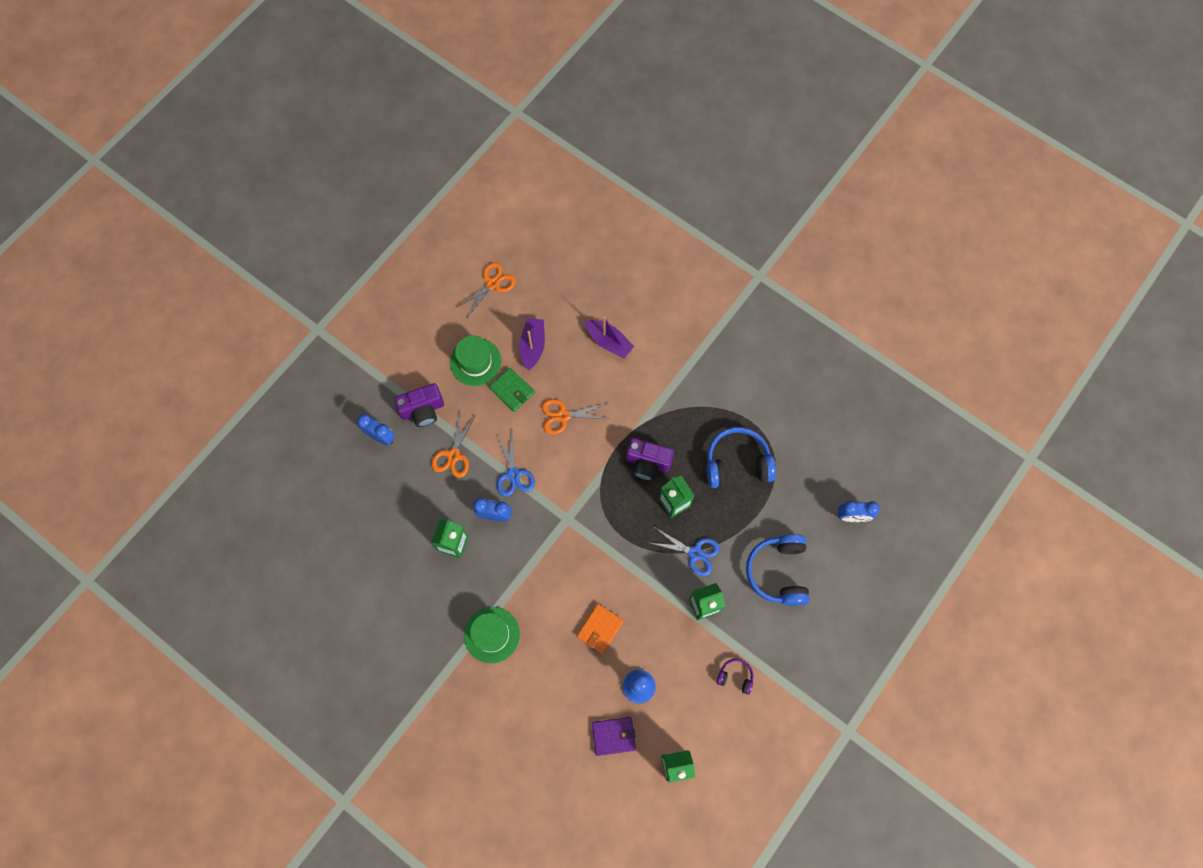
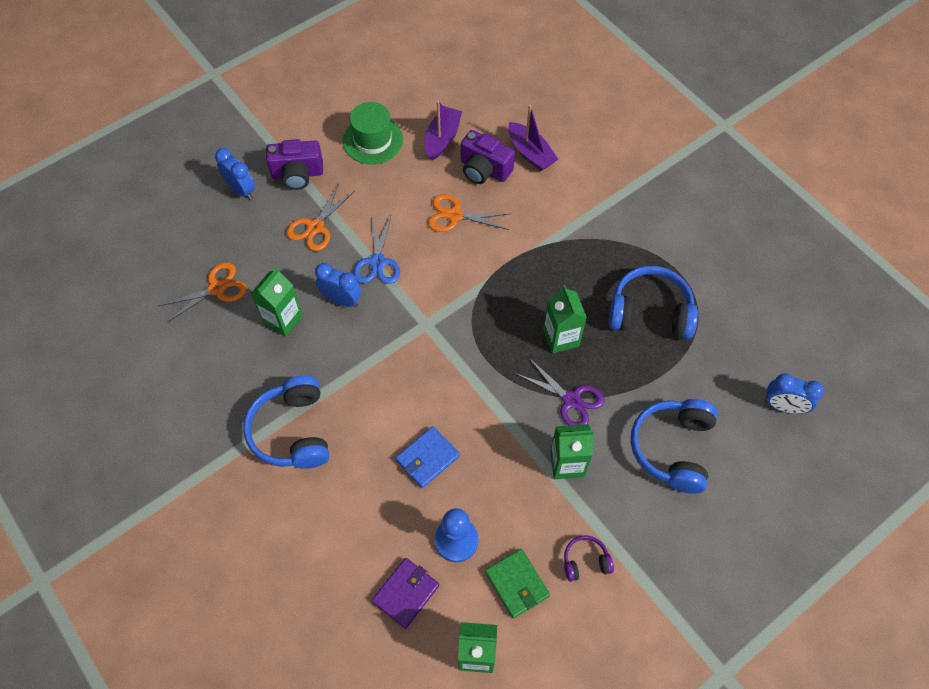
camera: 15 degrees right, 10 degrees down
orange scissors [455,262,516,317] -> orange scissors moved to [159,262,247,322]
green hat [464,607,520,663] -> blue headphones [243,375,329,469]
green wallet [489,367,535,412] -> green wallet moved to [485,549,550,618]
orange wallet [577,604,624,654] -> blue wallet [396,426,460,488]
purple wallet [592,717,636,756] -> purple wallet turned 60 degrees counterclockwise [372,558,439,629]
purple camera [626,438,674,481] -> purple camera moved to [461,130,515,184]
blue scissors [650,528,720,576] -> purple scissors [517,357,604,425]
purple headphones [717,658,753,695] -> purple headphones turned 45 degrees counterclockwise [564,535,614,582]

